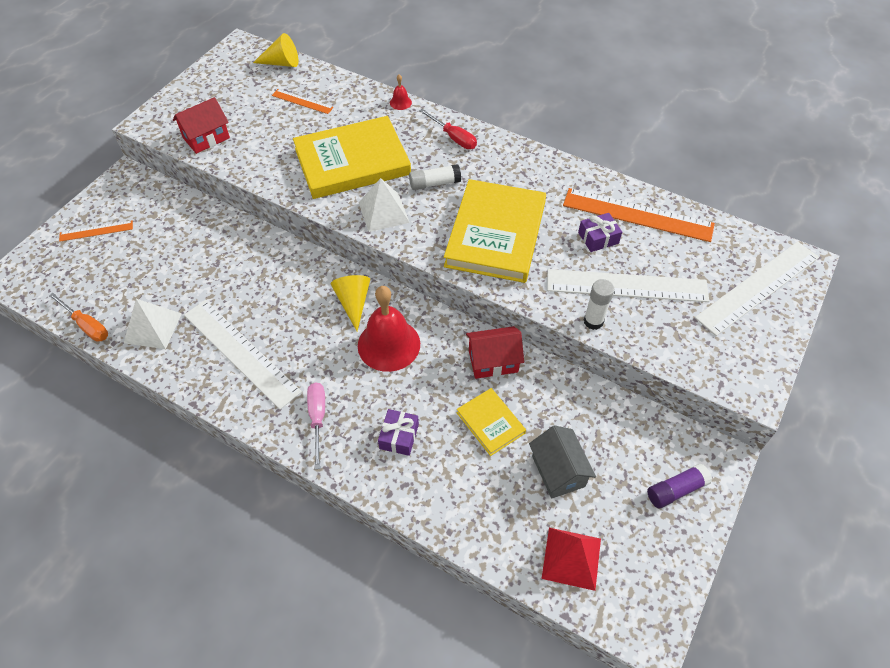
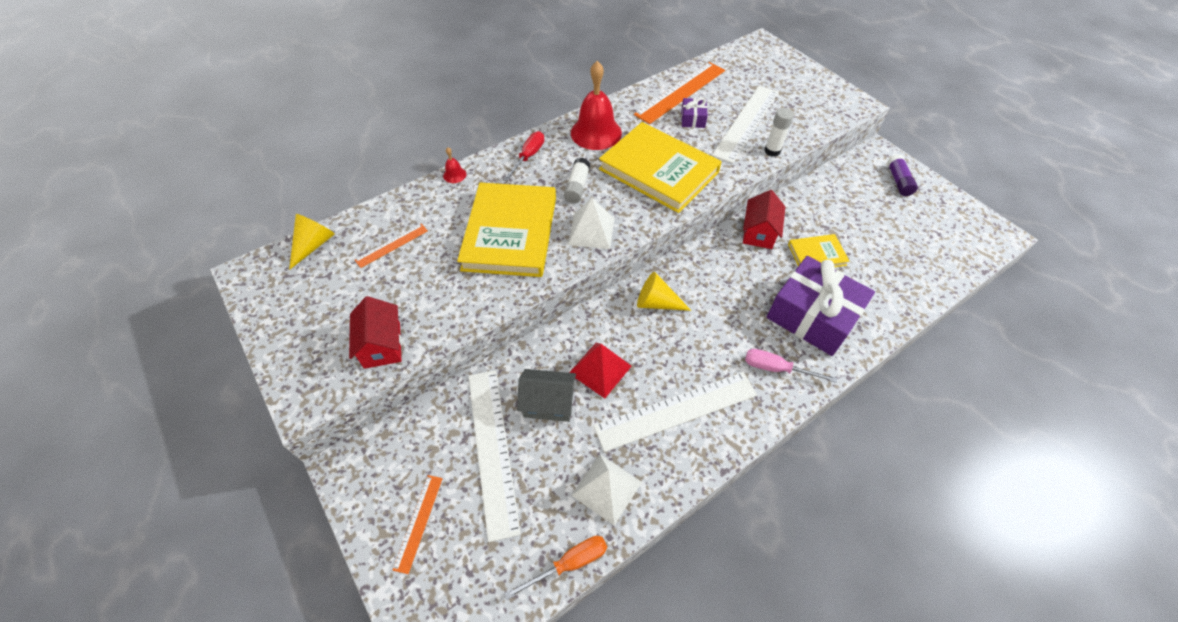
camera: 65 degrees left, 0 degrees up
red bell [358,286,420,372] -> red bell moved to [571,61,622,150]
purple gift [378,409,419,456] -> purple gift [767,256,875,356], size x2.26
red screwdriver [419,109,477,149] -> red screwdriver turned 45 degrees counterclockwise [503,131,544,181]
grey house [529,425,596,499] -> grey house moved to [517,369,576,422]
red pyramid [542,528,601,591] -> red pyramid moved to [569,343,632,398]
white ruler [695,241,819,336] -> white ruler moved to [468,370,521,542]

